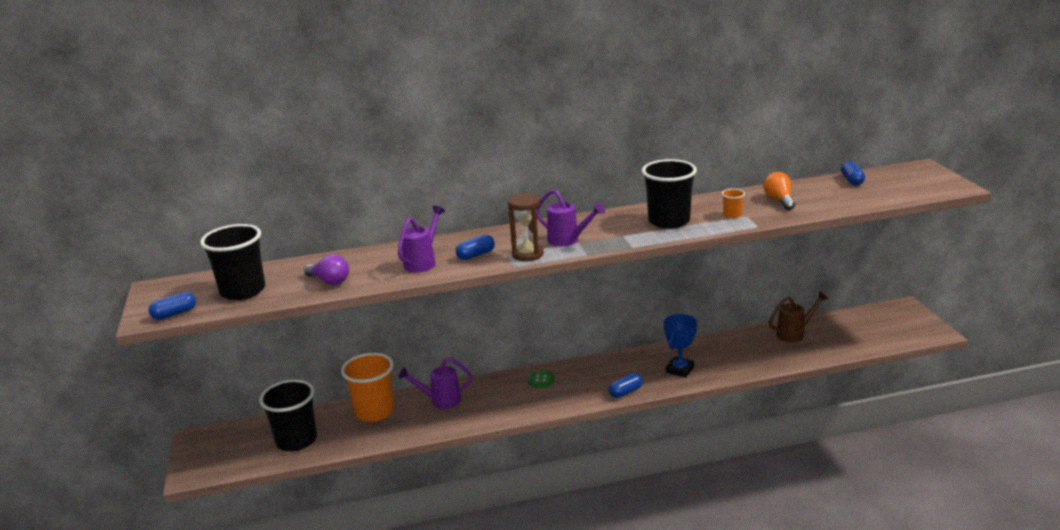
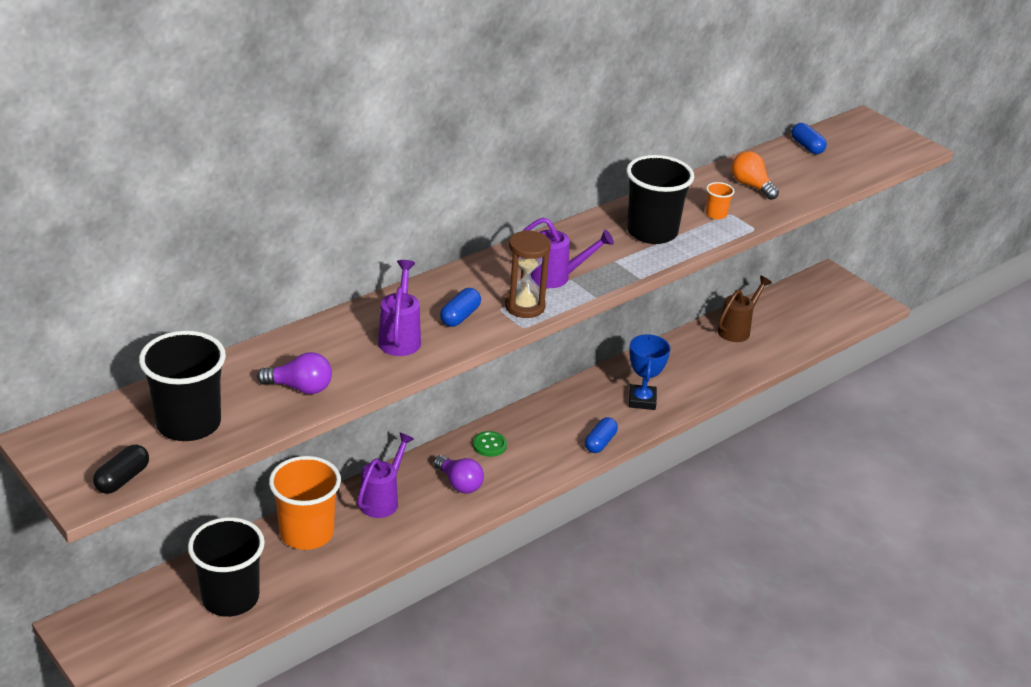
camera: 30 degrees left, 10 degrees up
blue capsule [148,292,196,320] -> black capsule [93,445,149,494]
purple watering can [398,357,473,409] -> purple watering can turned 150 degrees clockwise [357,433,414,518]
none -> purple light bulb [434,455,484,494]

